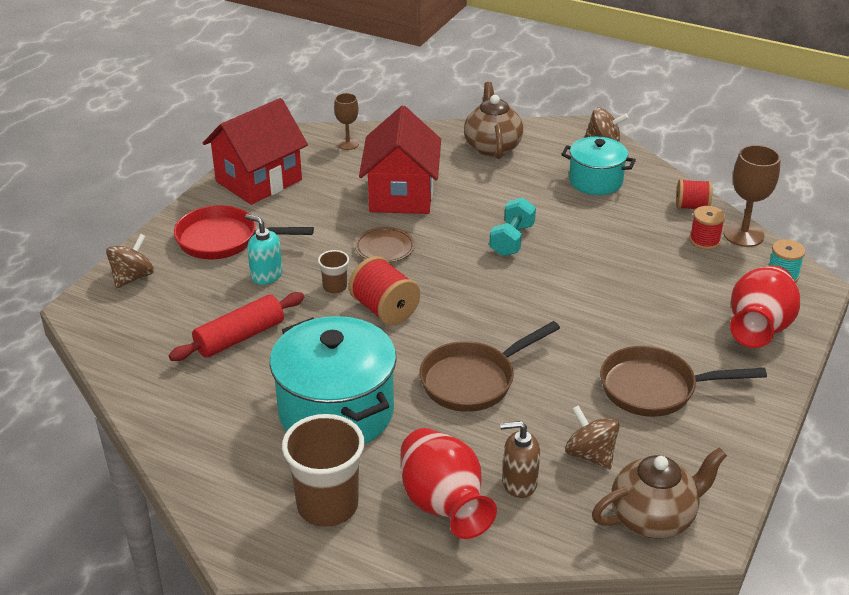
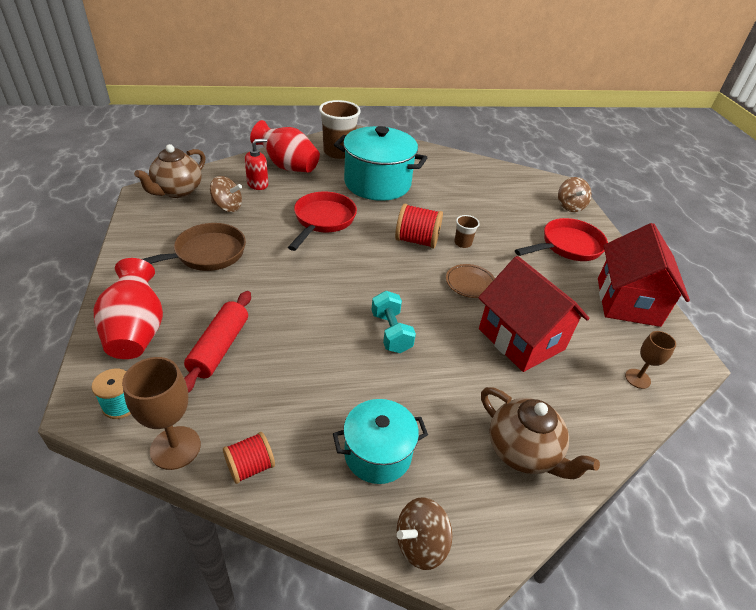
camera: 140 degrees right, 5 degrees up
red rolling pin [169,292,304,361] -> red rolling pin moved to [184,291,251,393]
turquoise soap dispenser [245,214,283,285] -> none
brown pan [419,321,560,412] -> red pan [288,192,357,251]
brown soap dispenser [500,421,540,498] -> red soap dispenser [245,138,268,190]
red spool [690,206,725,250] -> none

